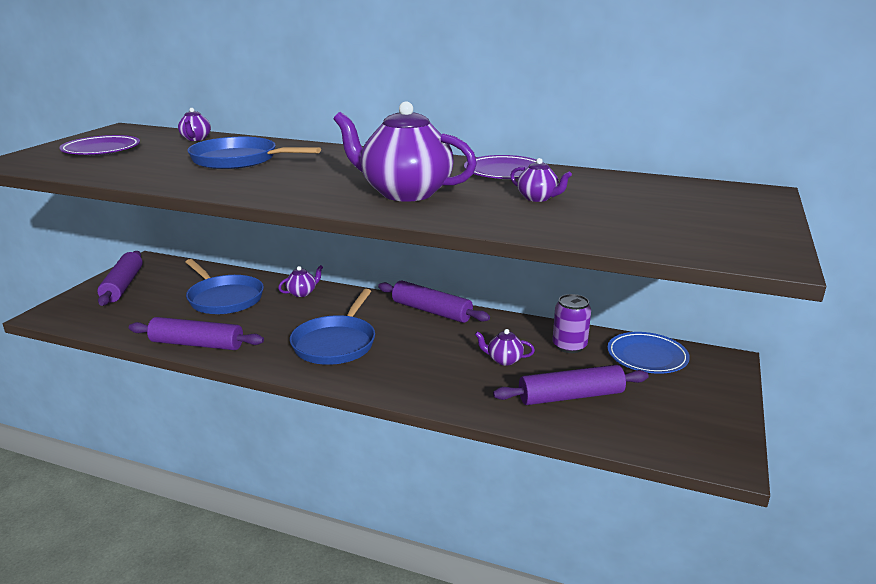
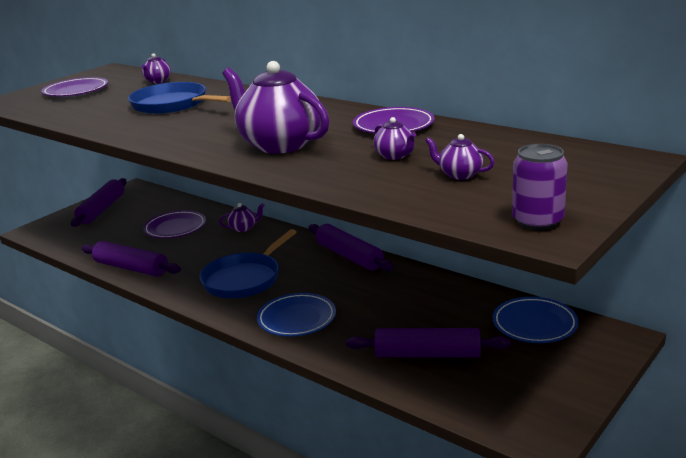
camera: 20 degrees right, 0 degrees up
blue pan [186,259,264,314] -> purple plate [143,210,206,238]
purple teapot [475,329,535,366] -> purple teapot moved to [425,134,495,180]
purple can [553,294,591,353] -> purple can moved to [512,144,567,230]
none -> blue plate [257,293,336,337]

